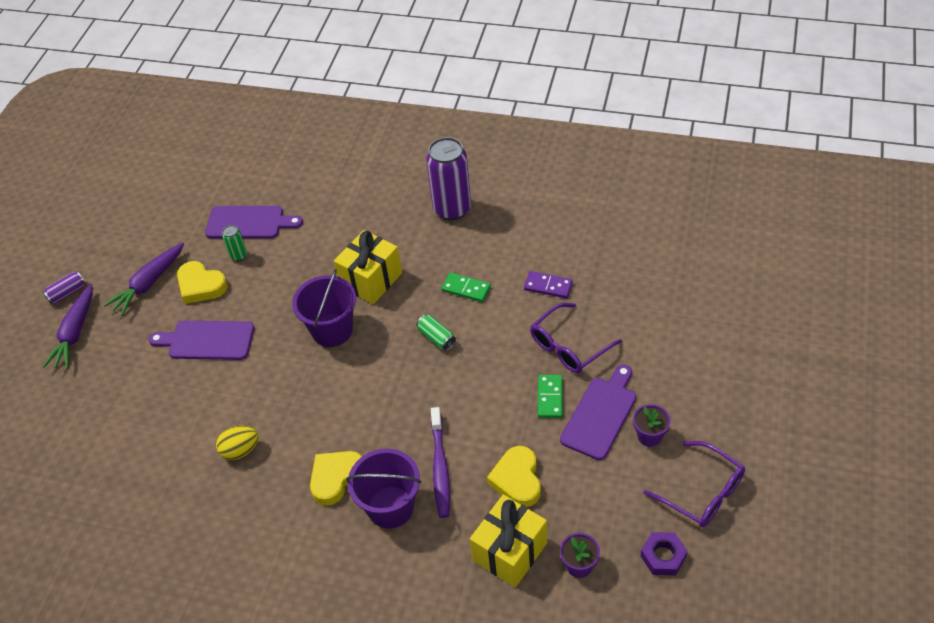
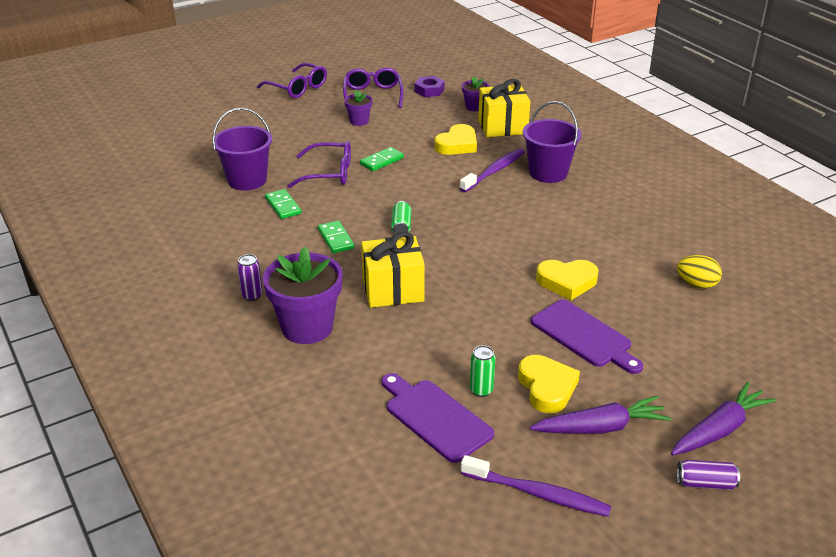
camera: 140 degrees left, 15 degrees down
yellow egg [216,426,258,460] -> yellow egg moved to [677,255,722,289]
purple bucket [292,269,356,347] -> purple bucket moved to [212,108,272,190]
yellow heart [310,451,362,506] -> yellow heart moved to [536,260,599,300]
purple can [426,137,471,221] -> purple can [237,254,263,301], size x0.45
purple domino [524,271,573,298] -> green domino [265,189,302,219]
purple cutting board [560,364,637,460] -> none
none -> purple glasses [257,63,327,98]
none -> purple flower pot [263,247,343,344]
none -> purple toothbrush [461,455,611,517]

